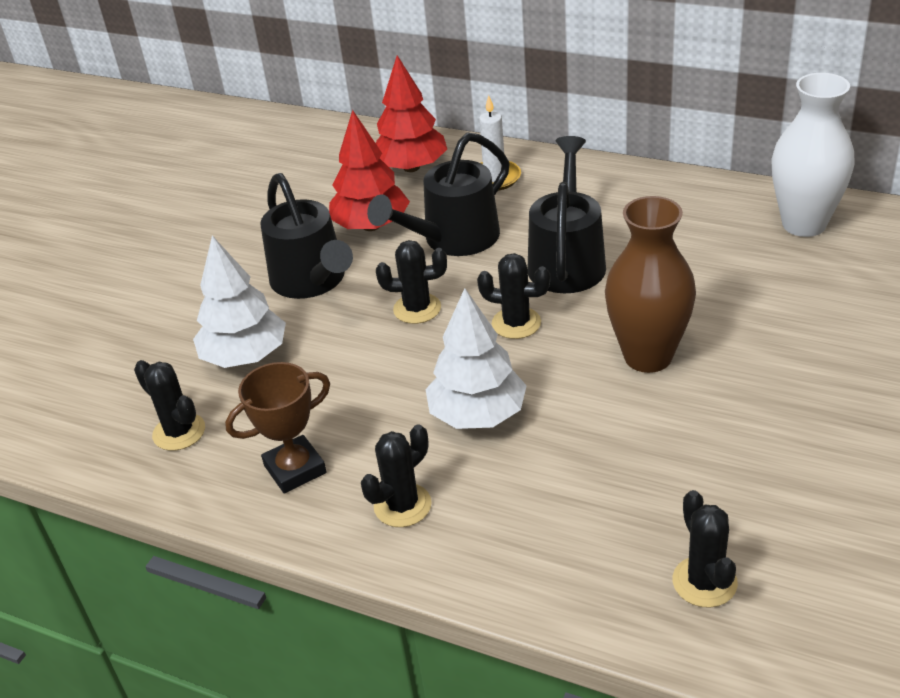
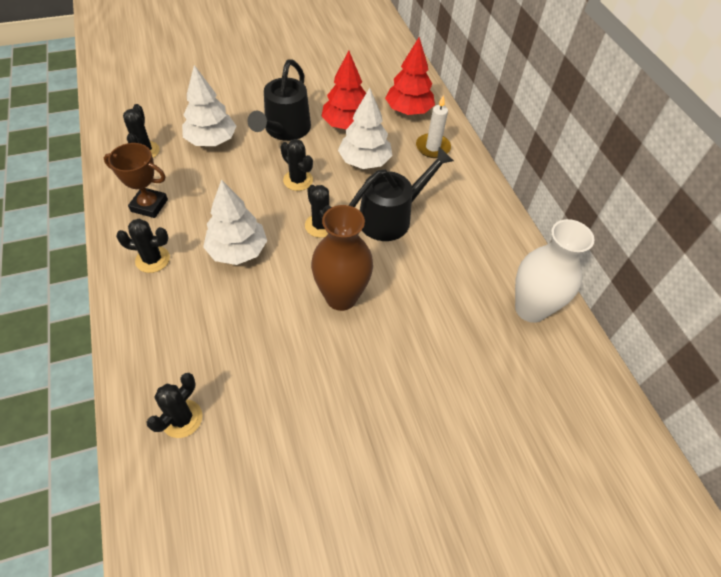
camera: 40 degrees right, 15 degrees up
black watering can [367,132,510,256] -> white tree [338,88,392,169]

